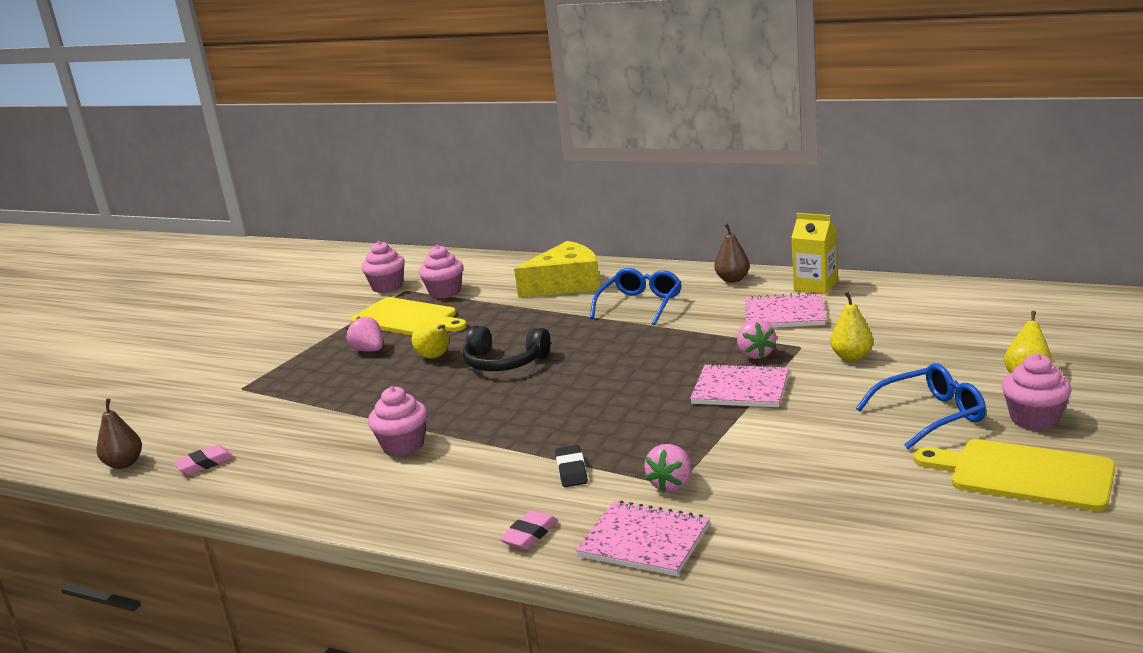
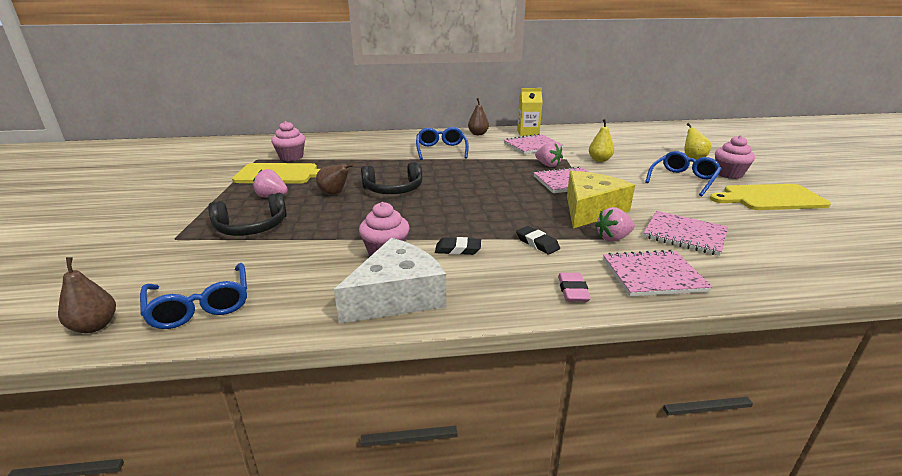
camera: 35 degrees left, 5 degrees up
pink eraser [173,445,234,475] -> blue glasses [140,263,247,329]
pink cupcake [361,241,405,293] -> none
yellow pear [411,321,449,358] -> brown pear [316,164,354,195]
yellow cheese [514,241,600,298] -> yellow cheese moved to [567,171,635,228]
pink strawberry [644,444,692,493] -> pink strawberry turned 75 degrees clockwise [595,207,635,242]
none -> black headphones [208,193,287,236]
none -> white cheese [334,238,446,324]
none -> black eraser [435,237,481,255]
none -> pink notebook [643,211,728,256]

